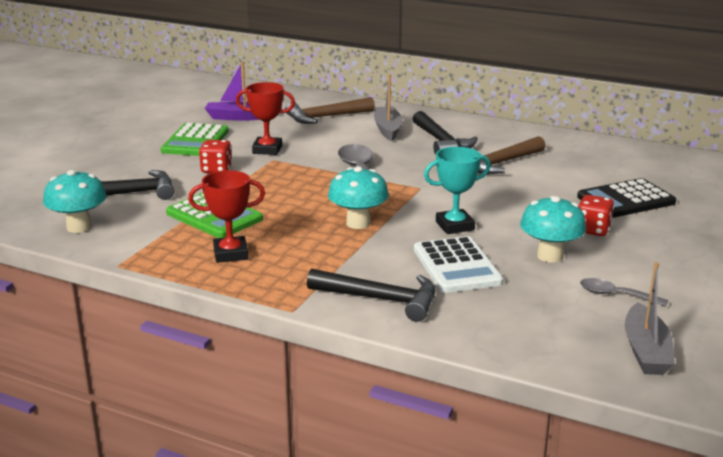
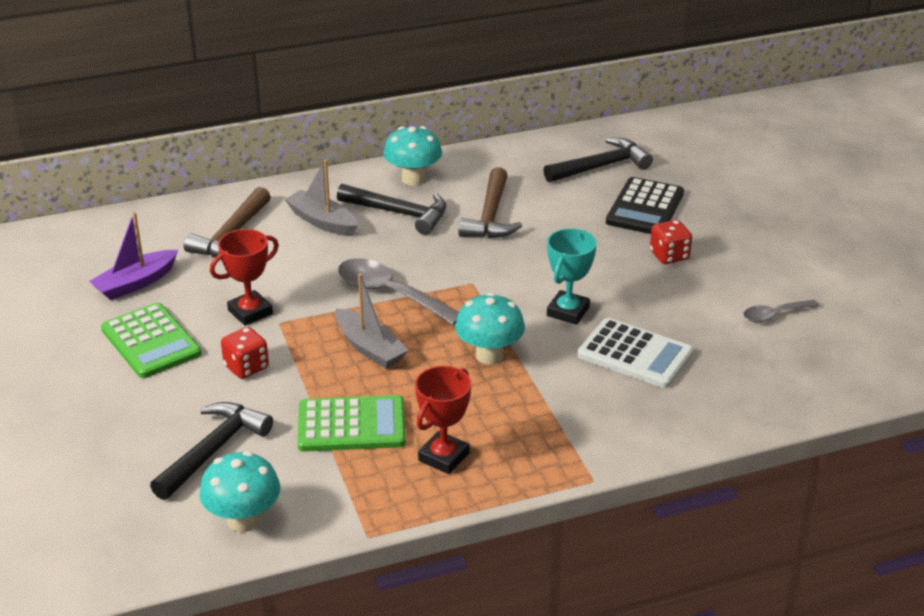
camera: 45 degrees left, 10 degrees up
black hammer [307,269,435,322] -> black hammer moved to [544,138,653,182]
turquoise mushroom [520,196,586,263] -> turquoise mushroom moved to [383,126,442,186]
grey boat [625,262,675,375] -> grey boat moved to [335,274,409,369]

